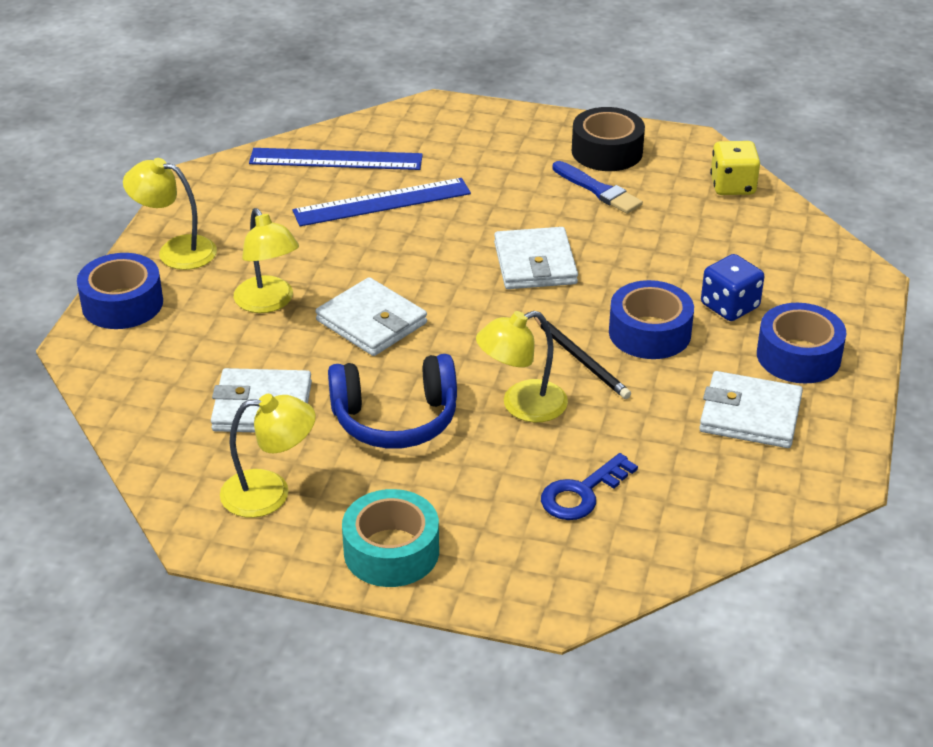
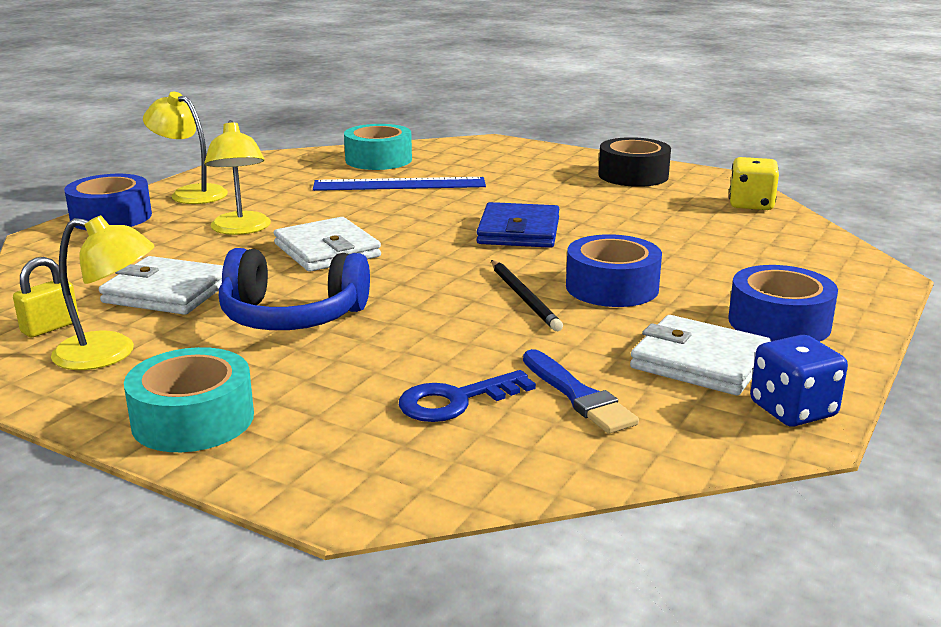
camera: 15 degrees right, 15 degrees down
blue ruler [249,148,423,170] -> turquoise tape [344,124,412,170]
yellow lamp [476,311,568,422] -> none
white wallet [494,227,578,289] -> blue wallet [476,202,559,248]
blue brush [552,161,643,214] -> blue brush moved to [523,349,639,434]
blue dice [701,254,765,321] -> blue dice moved to [750,335,848,427]
none -> yellow padlock [13,257,79,337]

